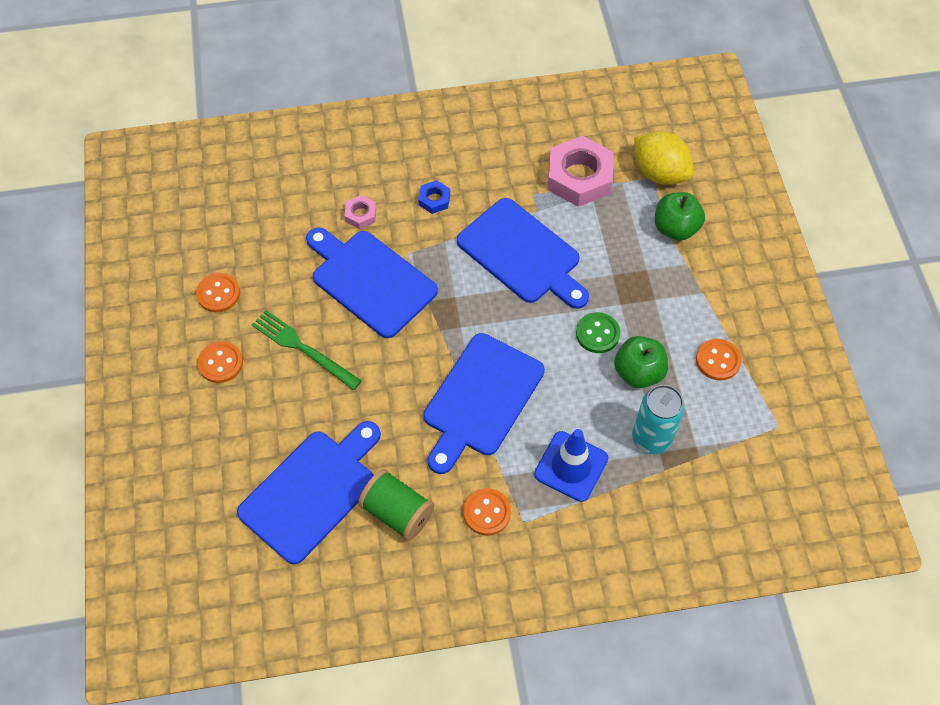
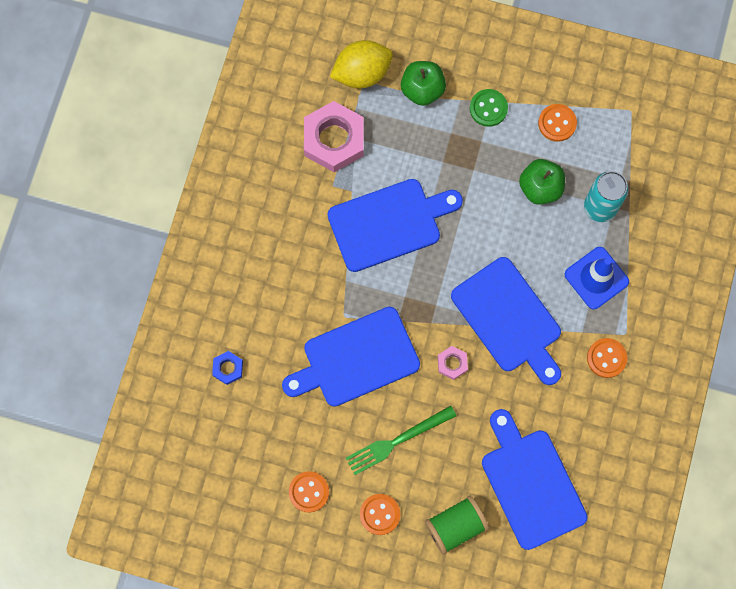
camera: 65 degrees left, 15 degrees up
pink nut [344,195,376,229] -> pink nut moved to [438,346,468,380]
green spool [358,469,434,541] -> green spool moved to [425,496,489,555]
blue nut [418,180,450,214] -> blue nut moved to [212,351,243,385]
green button [576,312,620,353] -> green button moved to [470,89,508,127]

